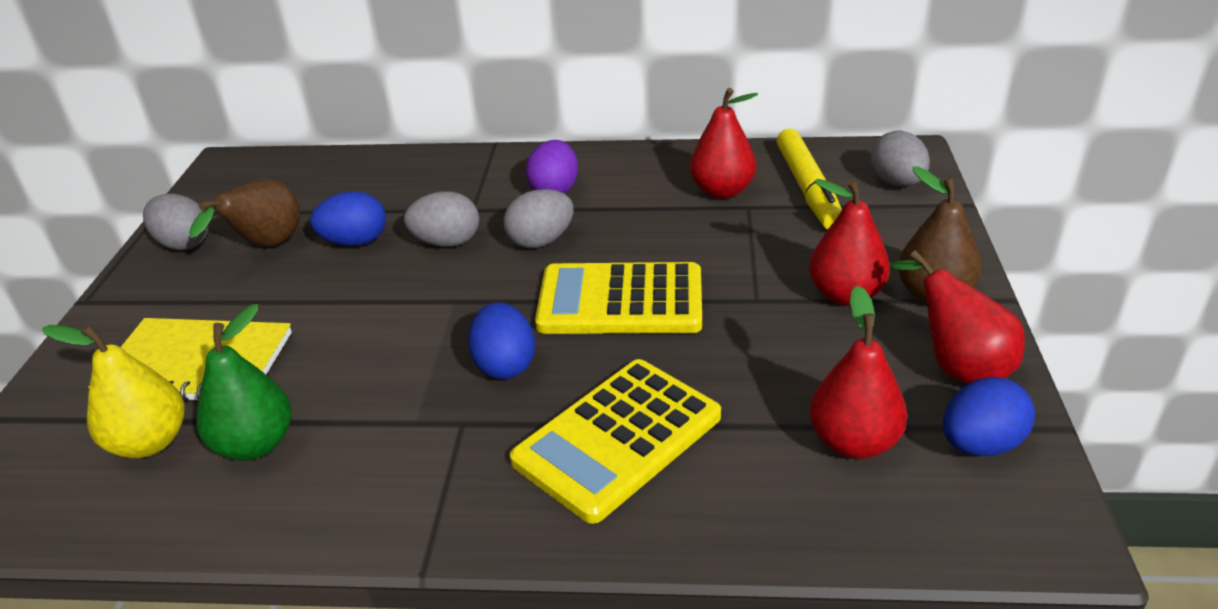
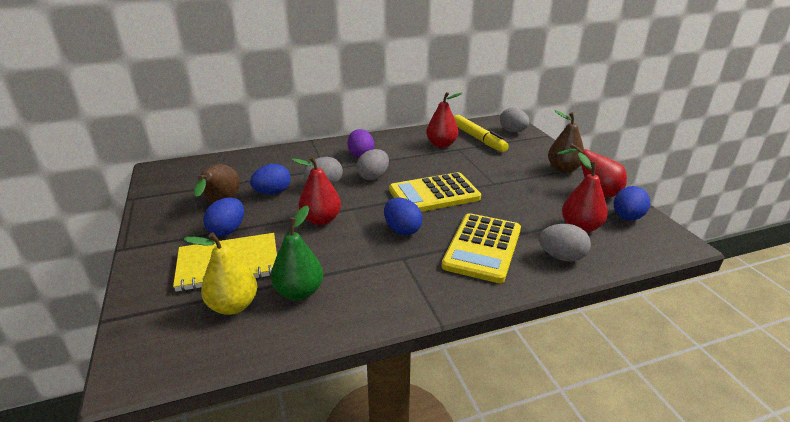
camera: 25 degrees left, 5 degrees down
grey egg [143,194,209,250] -> grey egg moved to [539,224,591,261]
red pear [809,179,890,306] -> red pear moved to [291,156,341,225]
none -> blue egg [203,197,244,236]

